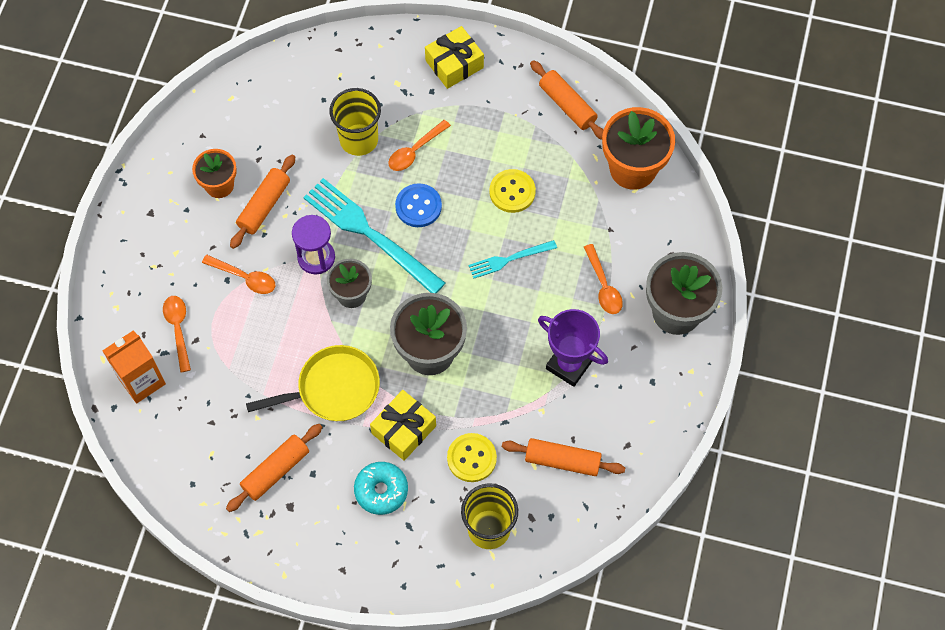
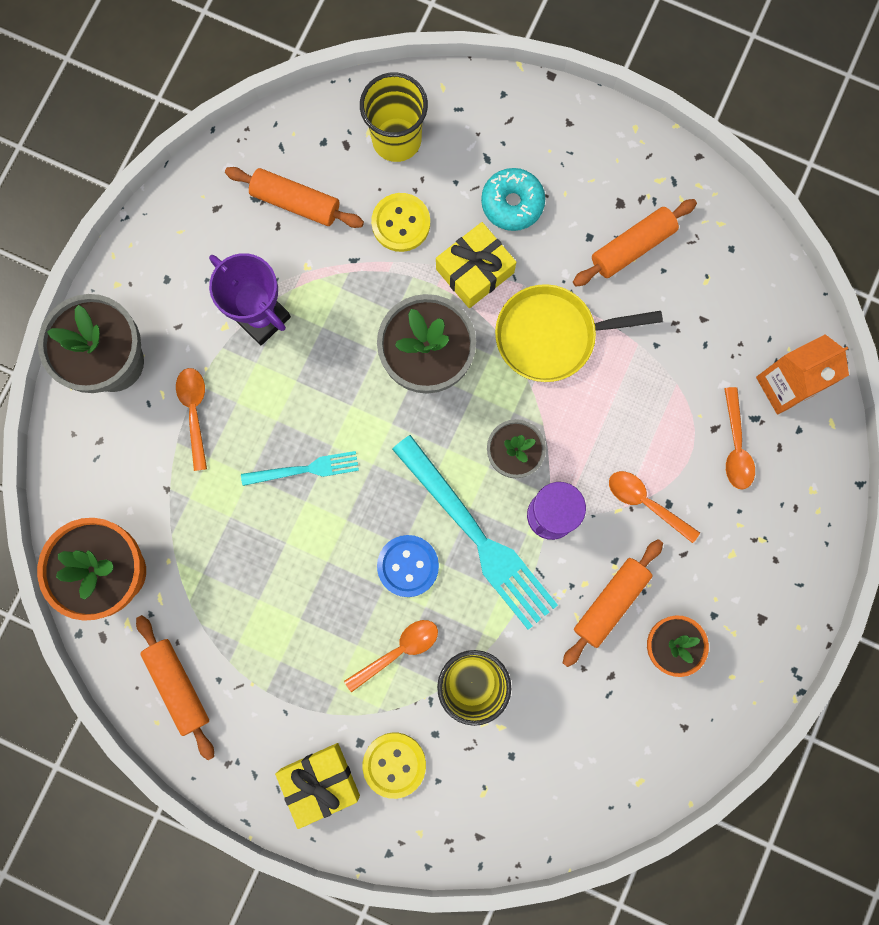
camera: 170 degrees left, 15 degrees up
yellow button [489,169,536,213] -> yellow button moved to [363,733,426,799]

